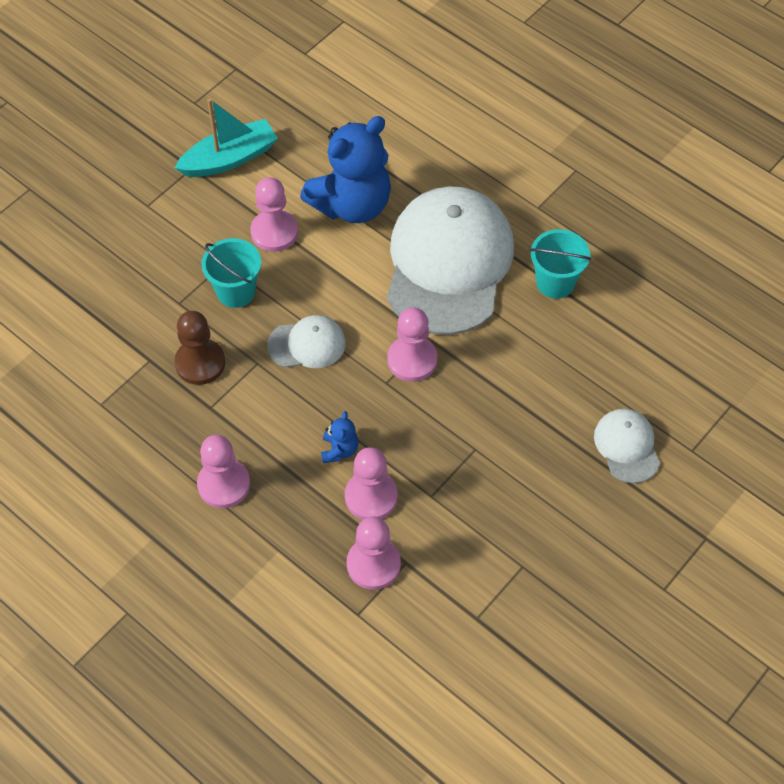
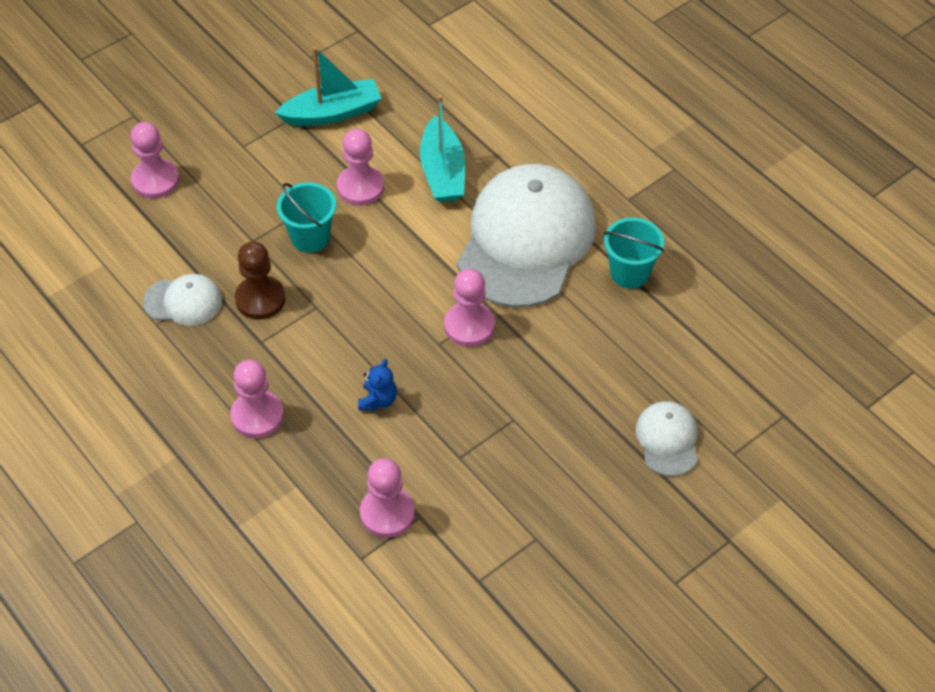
camera: 10 degrees right, 5 degrees down
white cap [267,315,346,368] -> white cap moved to [143,274,222,326]
blue teddy bear [300,116,391,223] -> turquoise boat [420,95,465,202]
pink pawn [345,447,397,520] -> pink pawn moved to [130,122,179,199]

